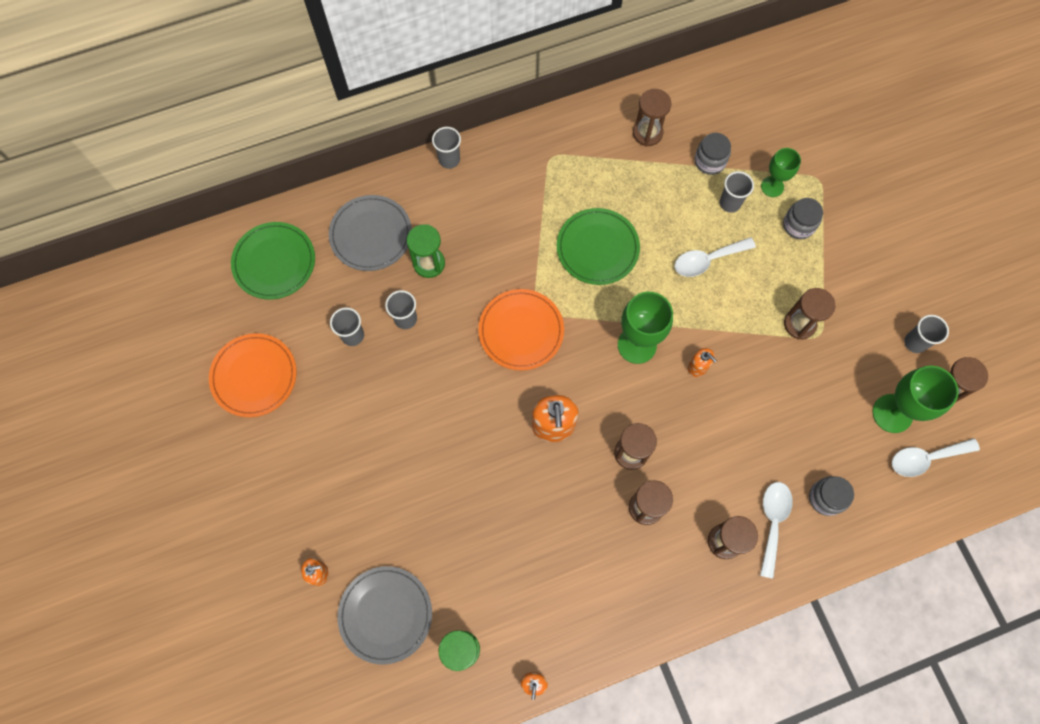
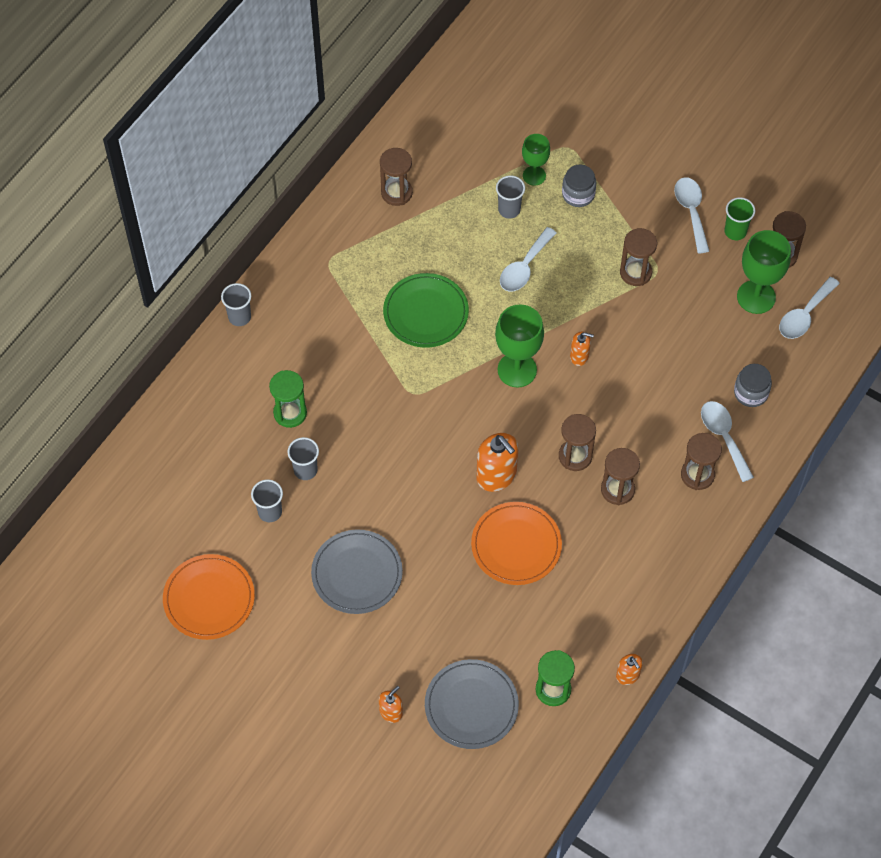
camera: 35 degrees left, 10 degrees down
green plate [231,222,315,300] -> none
grey plate [329,195,412,271] -> grey plate moved to [311,529,403,614]
orange plate [478,289,564,370] -> orange plate moved to [471,502,562,585]
grey jar [695,133,731,175] -> none
grey cup [904,315,949,353] -> green cup [725,197,755,240]
none -> white spoon [674,177,709,253]

